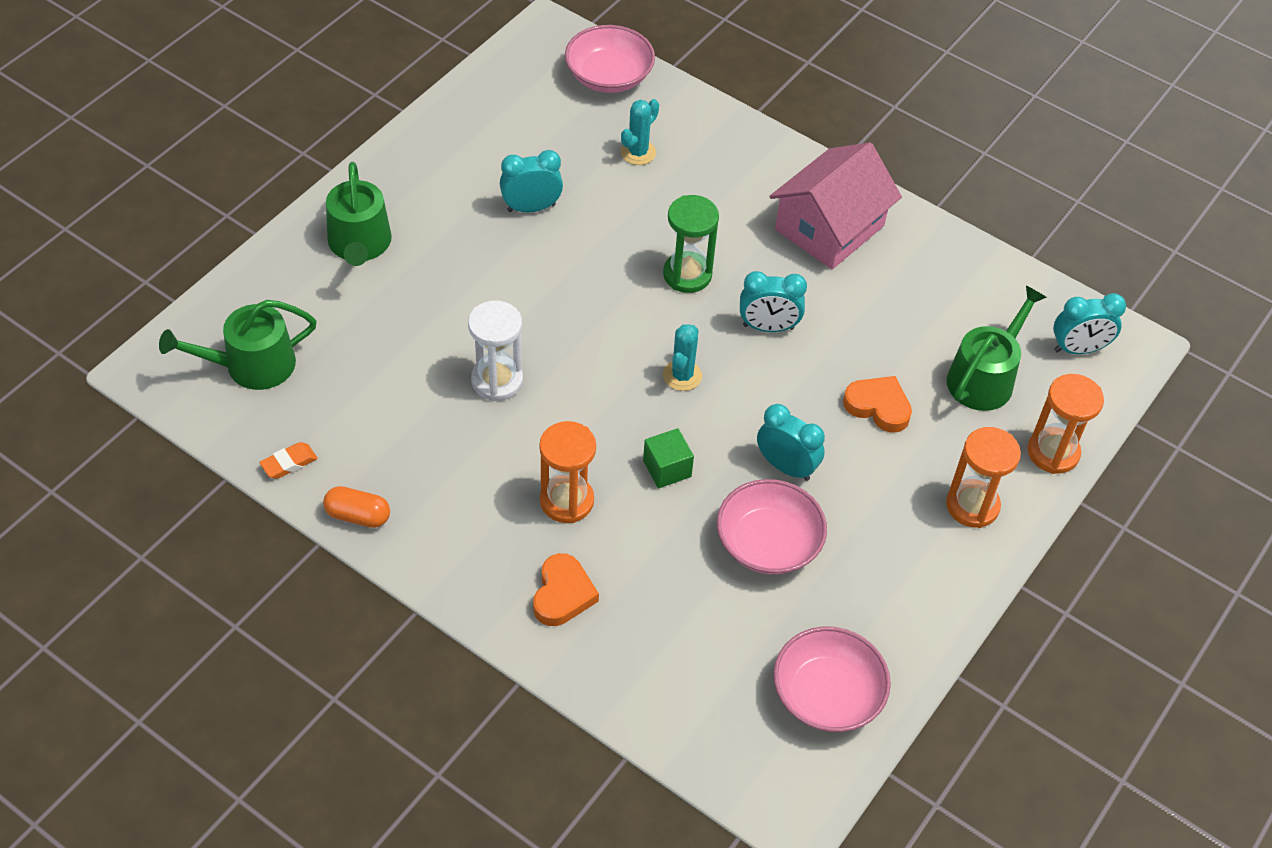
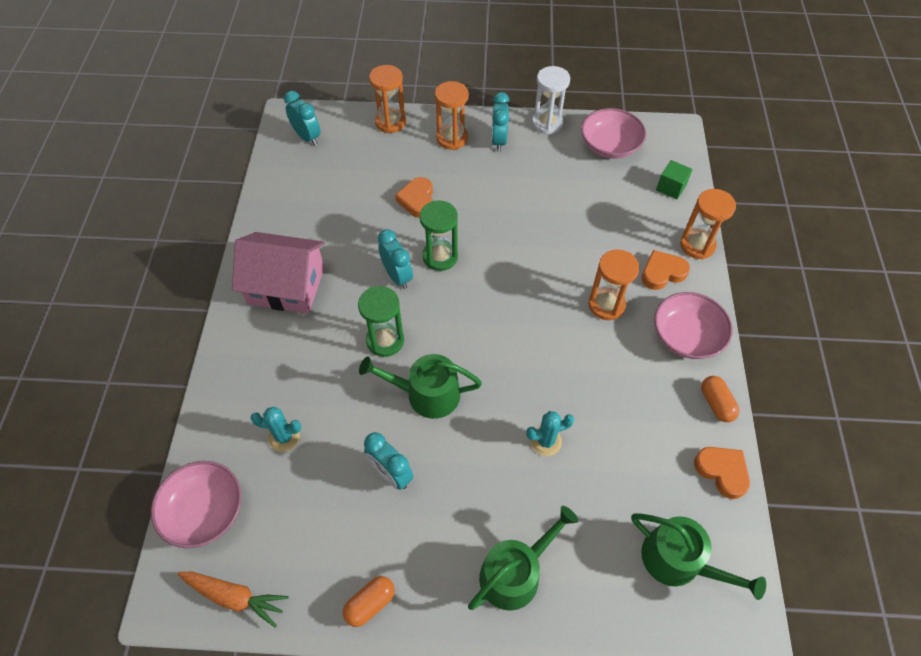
camera: 120 degrees left, 5 degrees up
orange eraser [259,442,317,479] -> orange heart [694,447,750,499]
white hourglass [468,301,523,401] -> white hourglass moved to [532,66,570,135]
green cube [643,428,694,488] -> green cube moved to [656,160,693,199]
turquoise cactus [663,324,702,391] -> turquoise cactus moved to [526,411,574,456]
pink bowl [717,479,827,575] -> pink bowl moved to [654,292,733,359]
turquoise clock [757,404,825,481] -> turquoise clock moved to [492,92,509,152]
green watering can [947,285,1047,411] -> green watering can moved to [359,354,482,419]
none -> orange carrot [177,572,289,628]
none -> orange capsule [343,576,395,627]
none -> green hourglass [420,201,458,271]
none -> orange hourglass [680,189,736,259]

